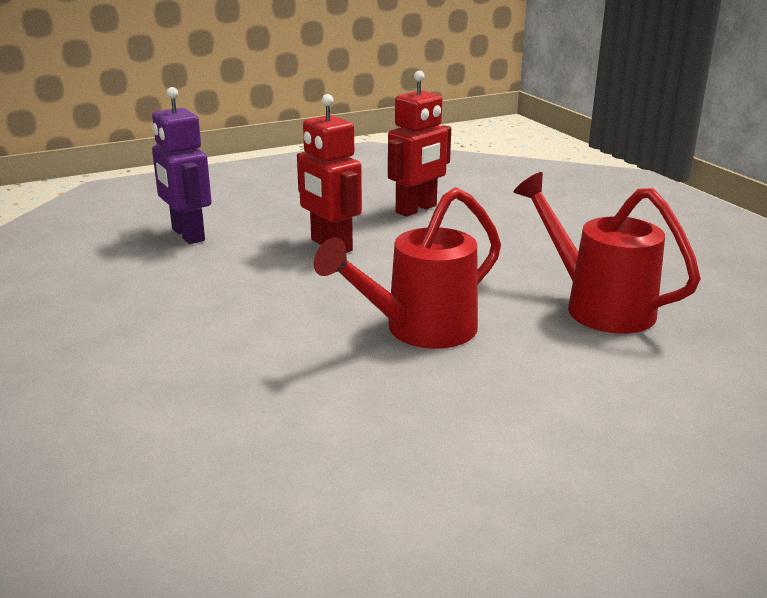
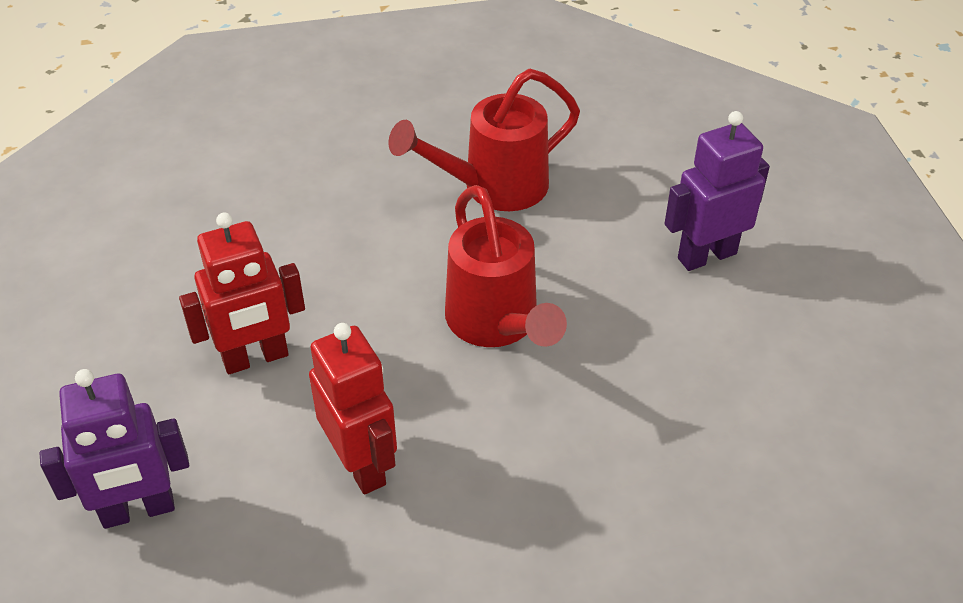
camera: 75 degrees left, 20 degrees up
red robot [388,71,451,217] -> red robot moved to [309,323,397,494]
none -> purple robot [664,111,770,271]

